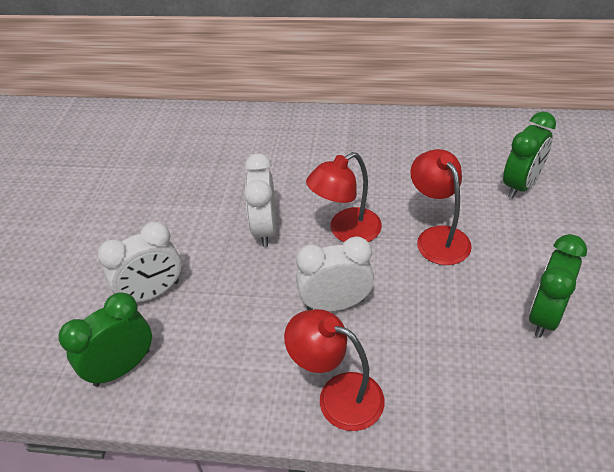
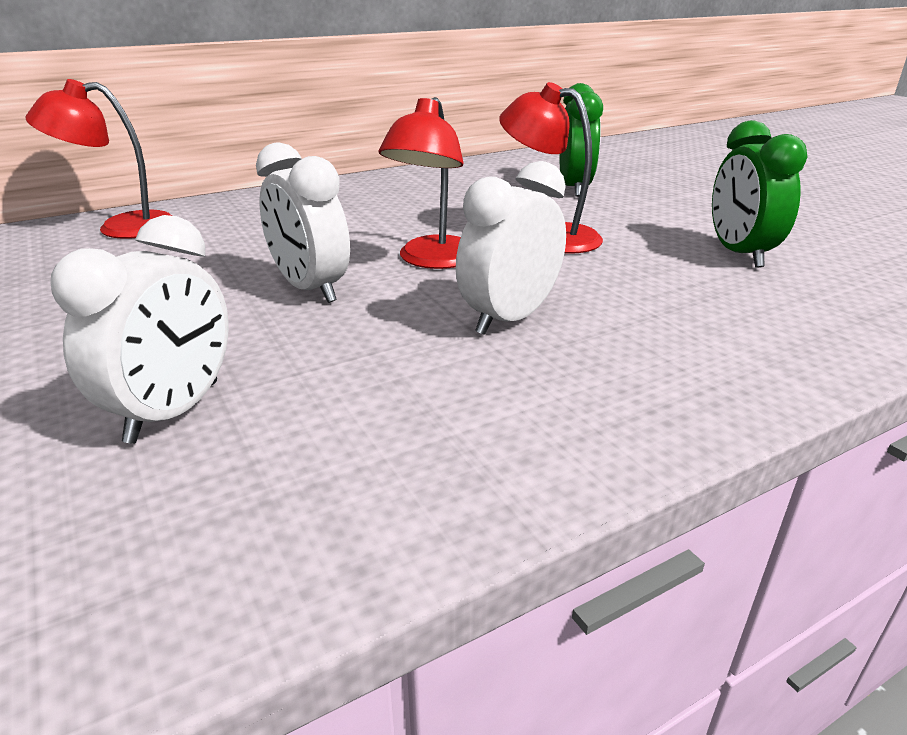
camera: 40 degrees left, 15 degrees down
green clock [58,293,152,387] -> none
red lamp [284,309,385,431] -> red lamp moved to [26,79,172,239]

